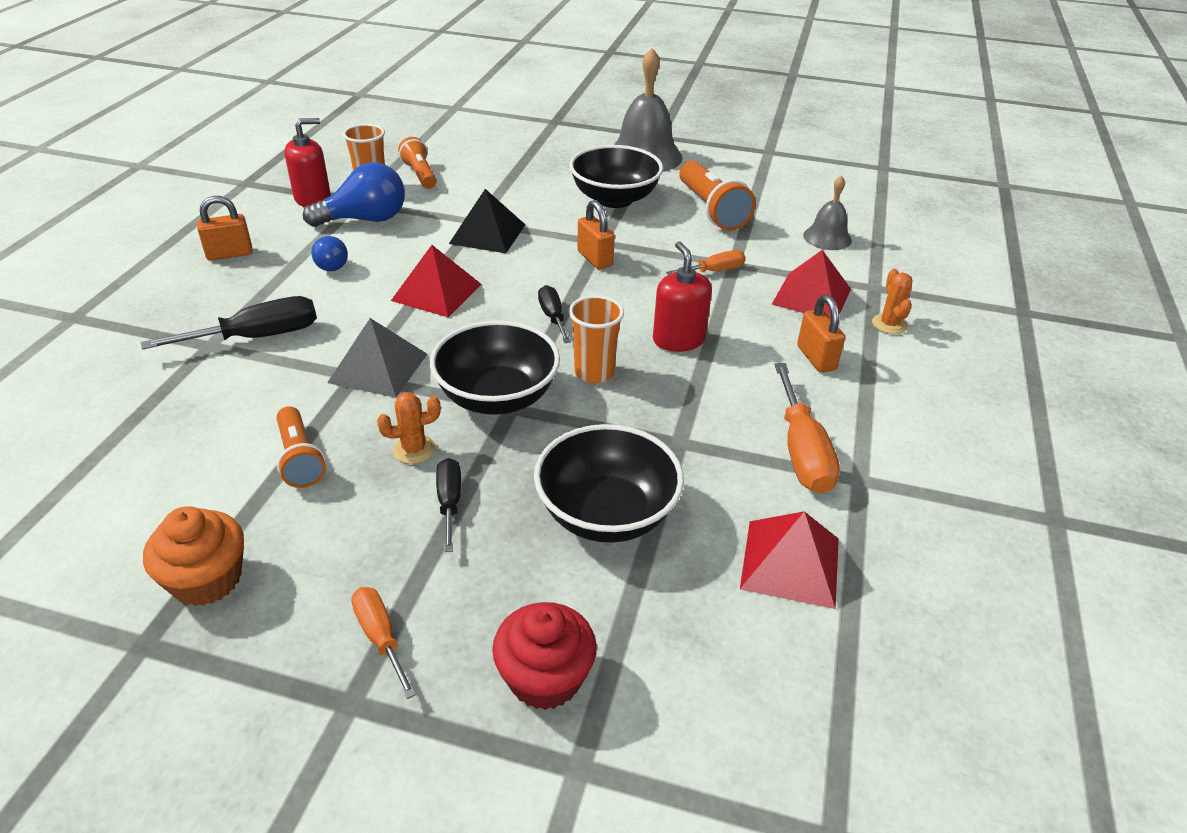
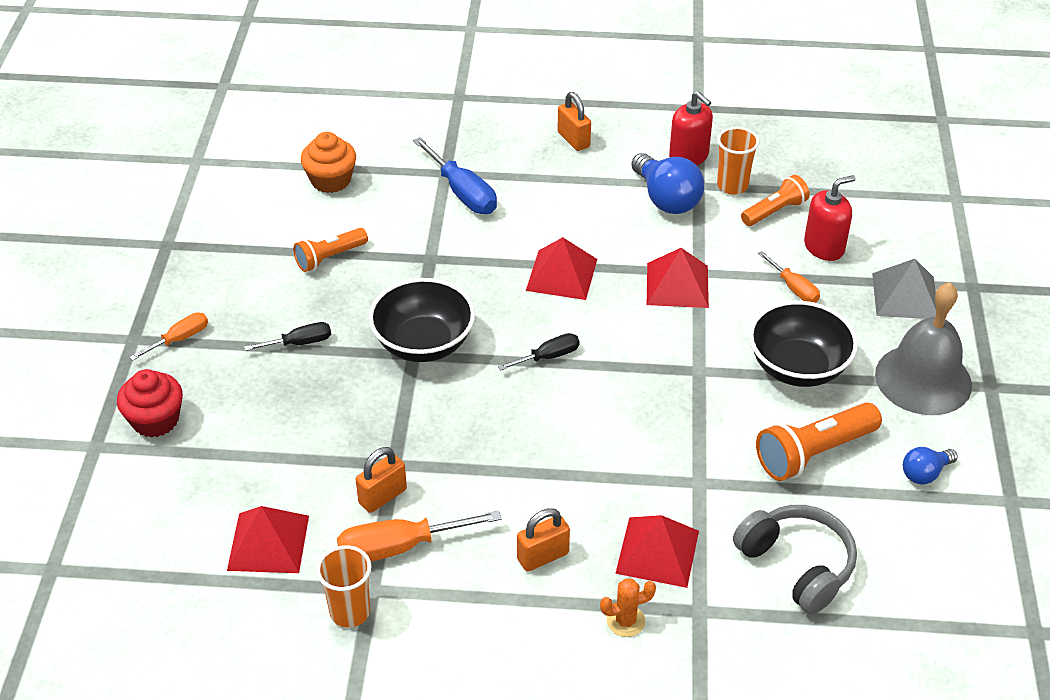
camera: 80 degrees right, 5 degrees up
black screwdriver [141,296,317,350] -> blue screwdriver [413,137,497,214]
orange cupcake [143,506,244,606] -> orange cupcake moved to [301,132,356,193]
blue light bulb [311,236,348,271] -> blue light bulb moved to [903,447,958,485]
grey pyramid [327,318,427,398] -> grey pyramid moved to [872,259,936,319]
orange cactus [377,392,441,464] -> none
black pyramid [449,189,525,253] -> red pyramid [647,248,709,308]
black bowl [534,424,684,543] -> none
orange cup [569,295,624,383] -> orange cup moved to [316,545,372,628]
orange padlock [577,200,615,269] -> orange padlock moved to [356,447,407,513]
red soap dispenser [653,241,712,352] -> red soap dispenser moved to [804,175,856,261]
orange screwdriver [666,250,745,275] -> orange screwdriver moved to [758,251,820,303]
grey bell [803,175,852,250] -> grey headphones [733,505,857,614]

